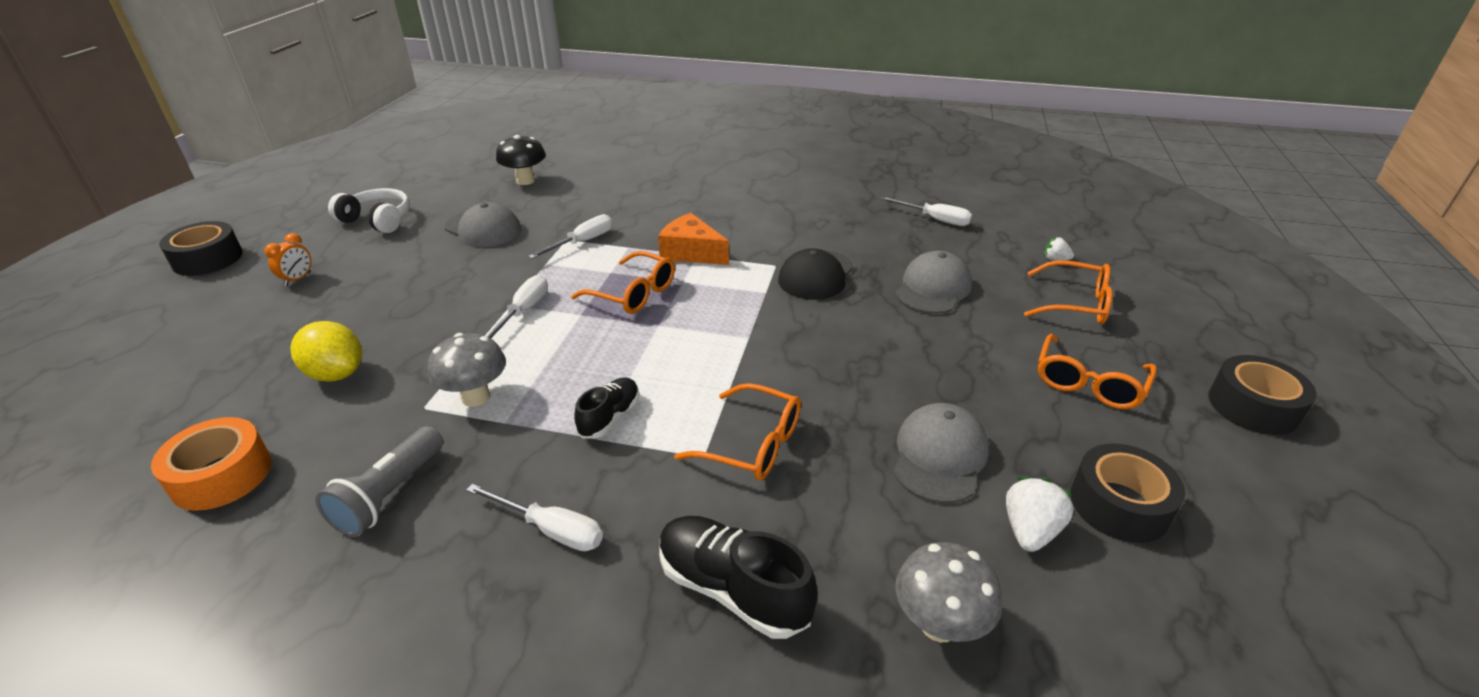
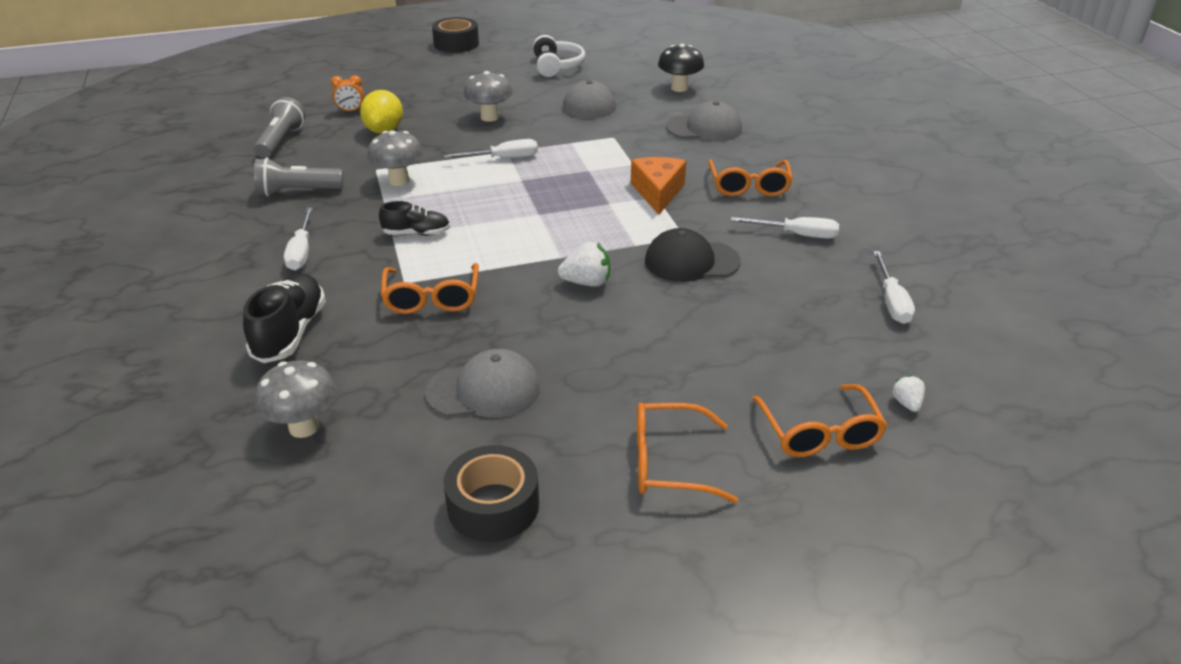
camera: 60 degrees right, 0 degrees up
orange tape [151,417,272,511] -> grey flashlight [254,97,306,158]
orange clock [264,233,311,286] -> orange clock moved to [331,75,364,112]
white screwdriver [528,214,613,259] -> white screwdriver moved to [731,217,839,239]
orange glasses [571,251,675,314] -> orange glasses moved to [708,159,793,196]
grey cap [895,251,972,314] -> grey cap moved to [666,101,742,141]
white strawberry [1006,477,1073,552] -> white strawberry moved to [558,242,610,287]
black tape [1208,355,1317,435] -> none
none -> grey mushroom [464,71,513,122]

